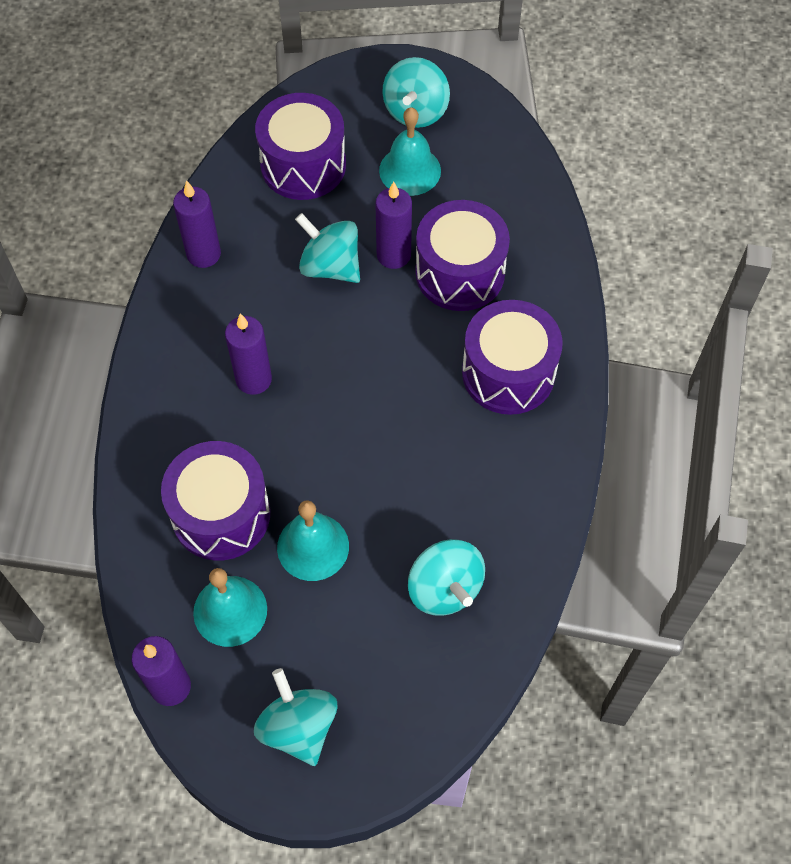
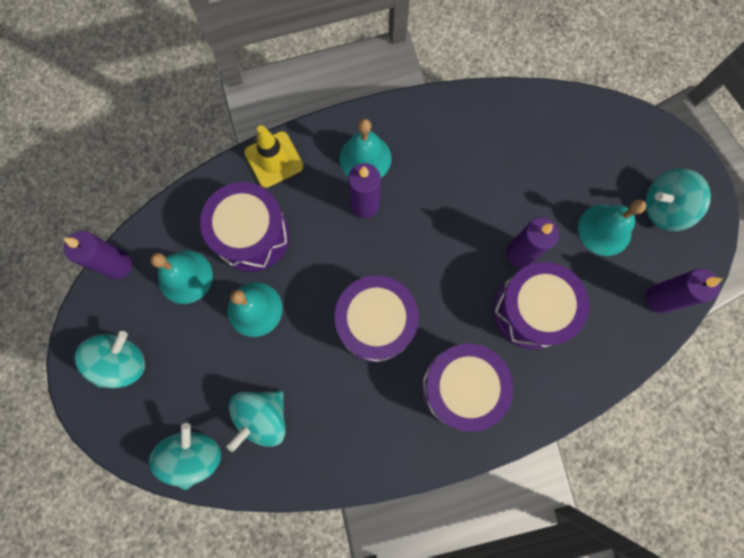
camera: 65 degrees right, 15 degrees up
purple candle [173,180,221,268] -> purple candle moved to [646,269,722,313]
purple drum [255,93,346,200] -> purple drum moved to [334,275,419,362]
turquoise spinning top [295,213,360,283] -> turquoise spinning top moved to [149,423,221,490]
none -> yellow traffic cone [244,125,303,188]
none -> turquoise bell [340,119,391,178]

